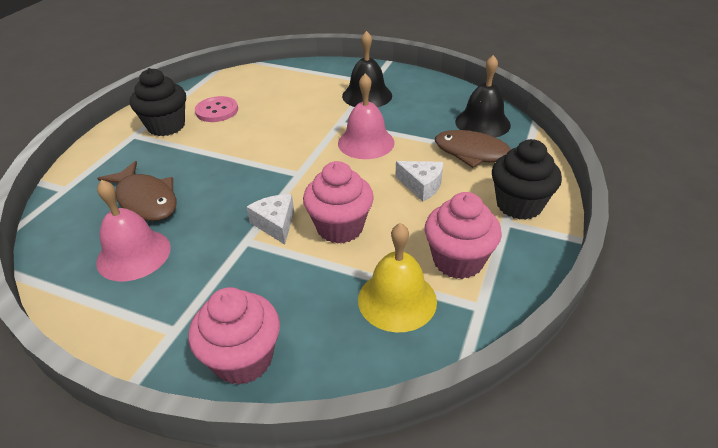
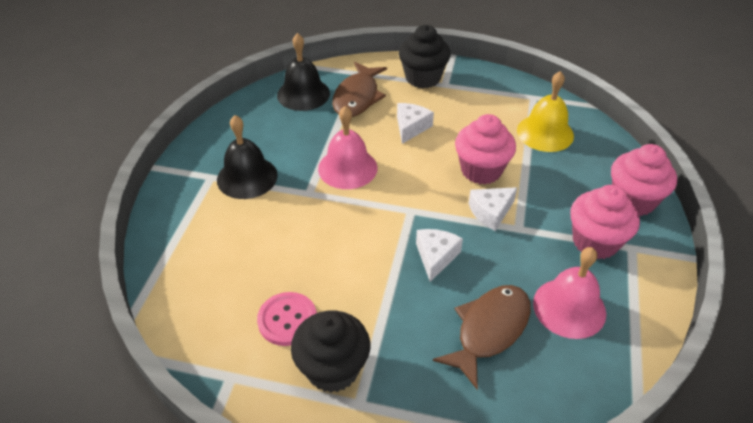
camera: 100 degrees left, 5 degrees up
pink cupcake [425,192,502,279] -> pink cupcake moved to [571,185,640,259]
none -> white cheese [416,229,463,282]

